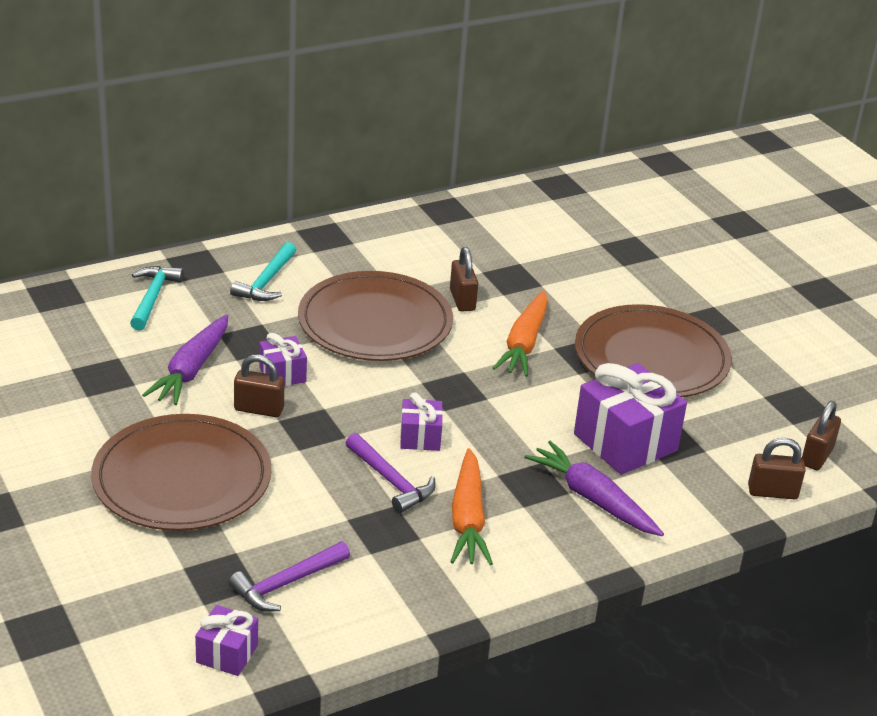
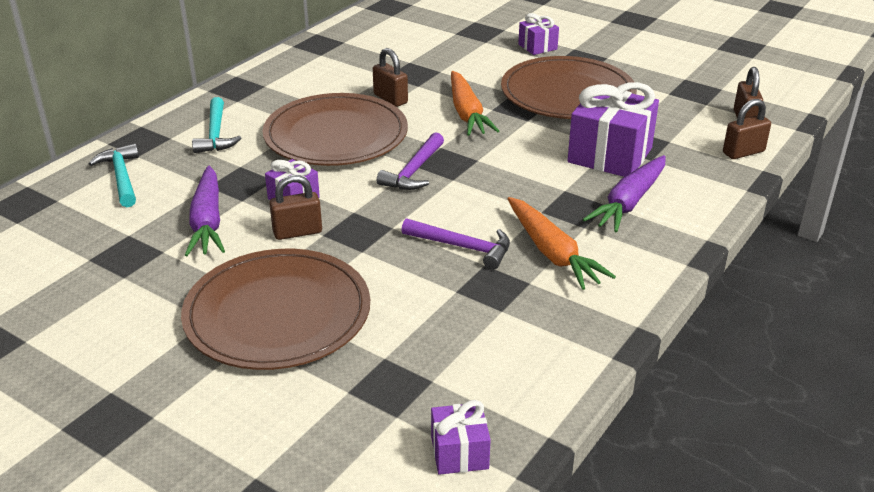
camera: 25 degrees left, 0 degrees up
purple hammer [228,541,350,612] -> purple hammer moved to [377,132,444,190]
purple gift [400,392,443,451] -> purple gift moved to [518,13,559,55]
purple carrot [524,441,664,536] -> purple carrot turned 75 degrees counterclockwise [583,155,666,232]

